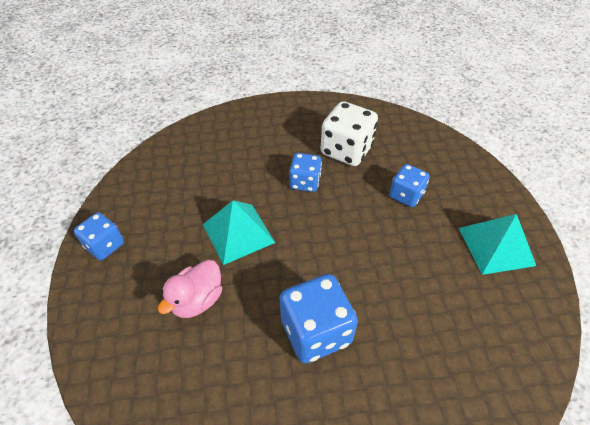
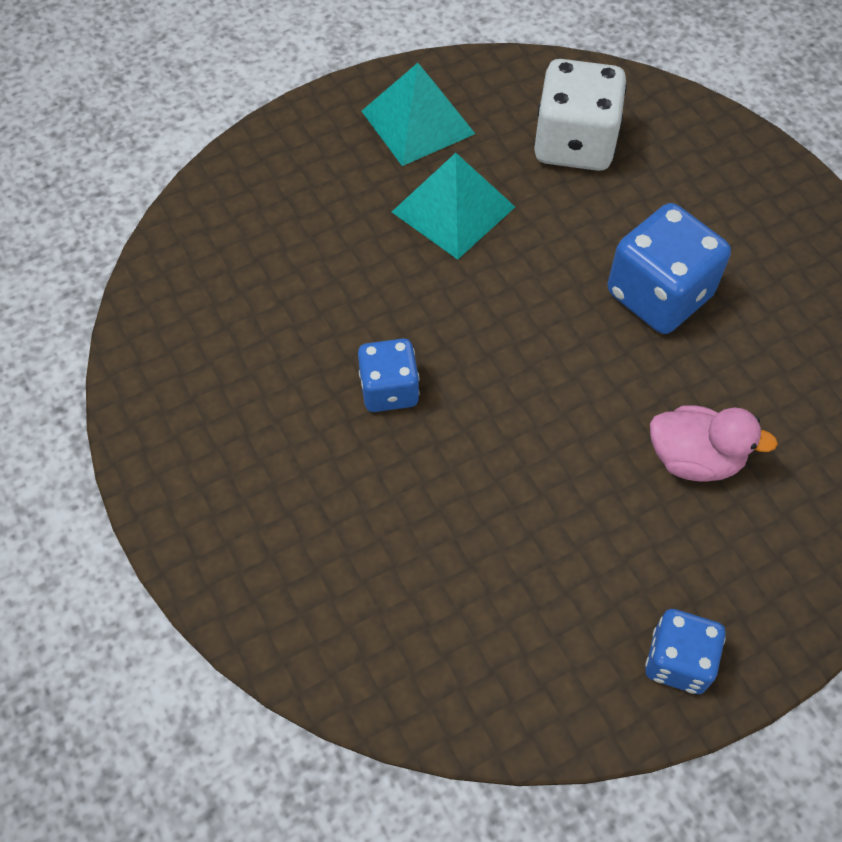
camera: 110 degrees left, 10 degrees up
turquoise pyramid [203,200,275,265] -> turquoise pyramid moved to [392,153,515,260]
white dice [321,101,378,166] -> white dice moved to [534,59,627,171]
blue dice [389,164,430,207] -> none

